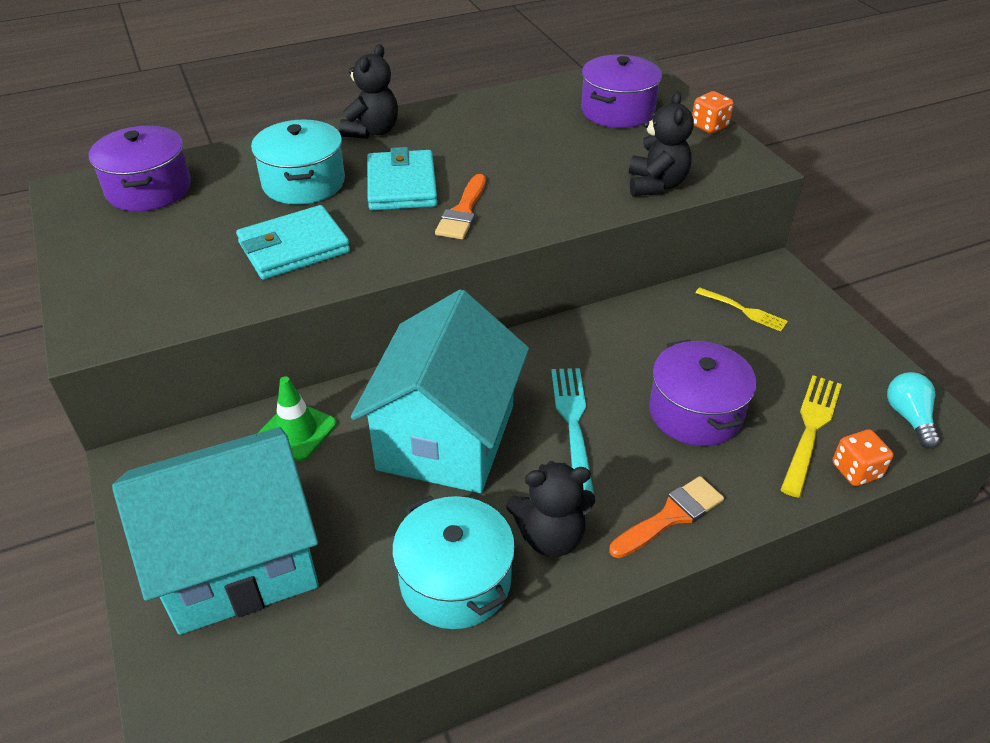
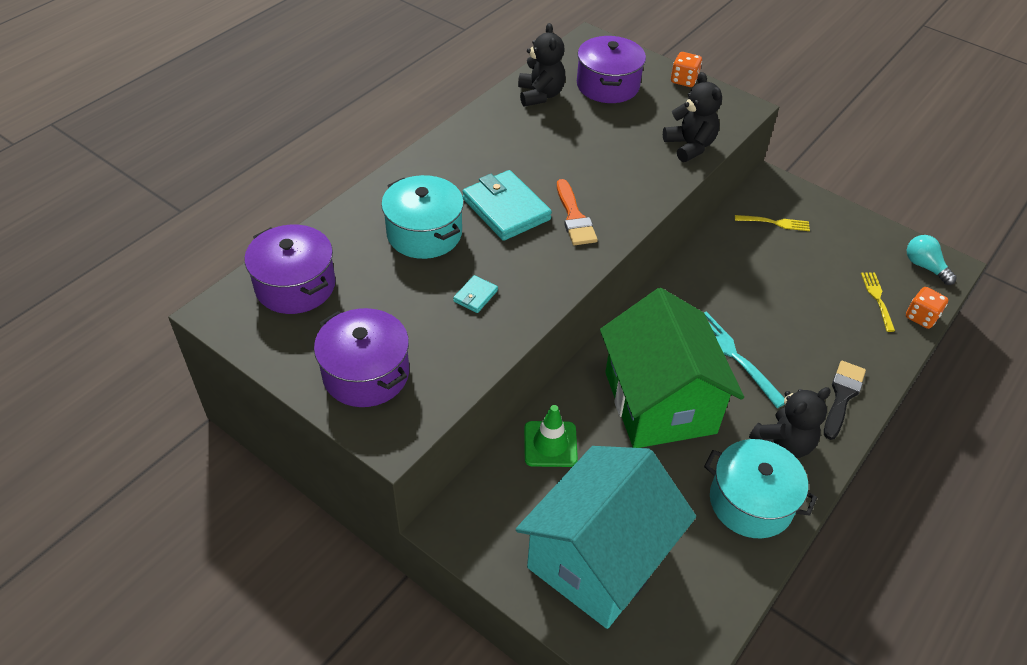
camera: 30 degrees left, 5 degrees up
turquoise wallet [236,205,350,280] -> turquoise wallet [453,275,498,313], size x0.46
black teddy bear [339,44,398,139] -> black teddy bear moved to [518,23,565,106]
turquoise house [351,289,529,493] -> green house [600,288,744,448]
orange brush [609,476,724,558] -> black brush [824,361,866,440]
purple pot [649,339,756,446] -> purple pot moved to [314,308,409,407]
yellow fork [781,375,842,498] -> yellow fork [861,272,895,332], size x0.64

